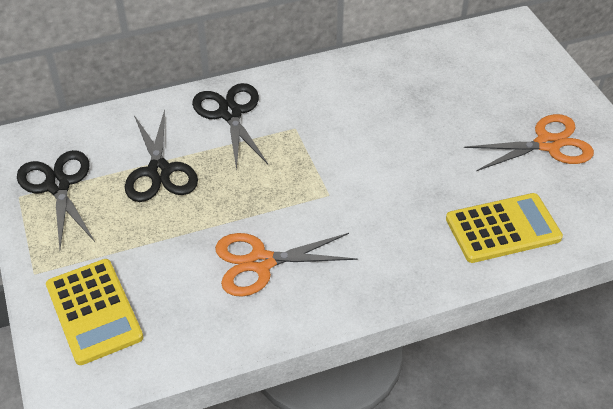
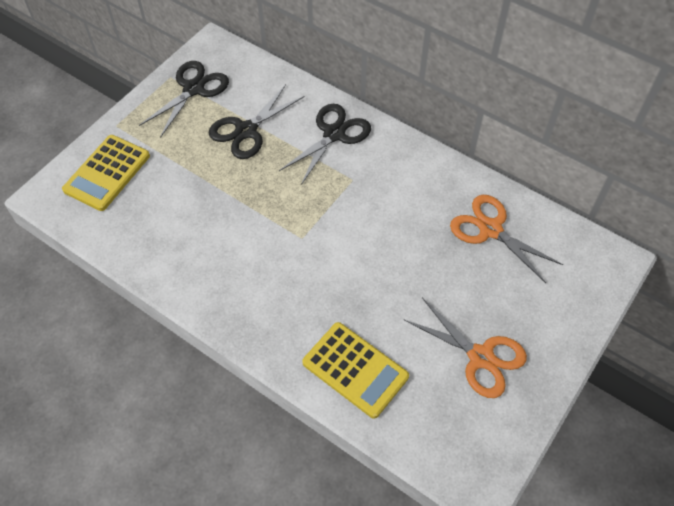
camera: 55 degrees right, 10 degrees up
orange scissors [215,233,357,297] -> orange scissors moved to [450,195,563,283]

